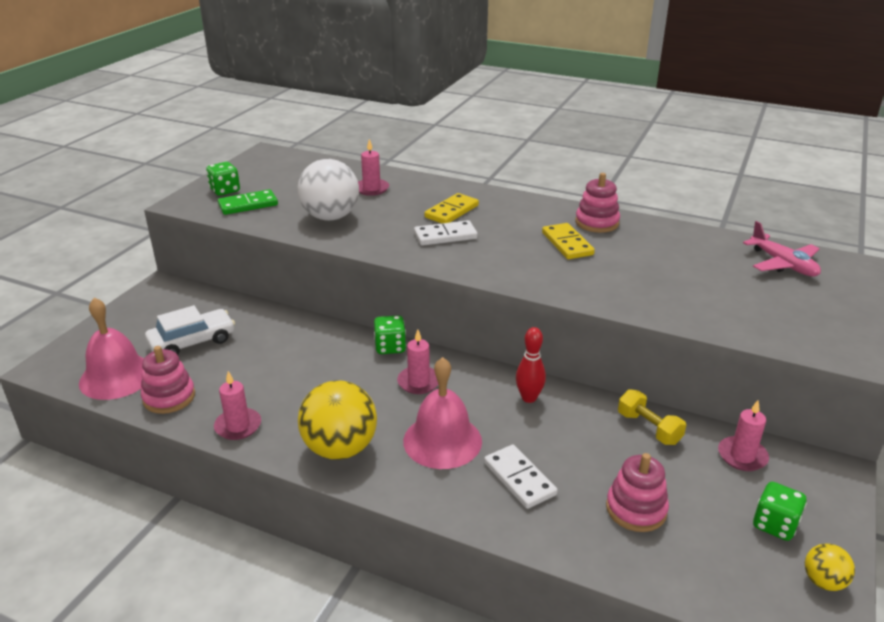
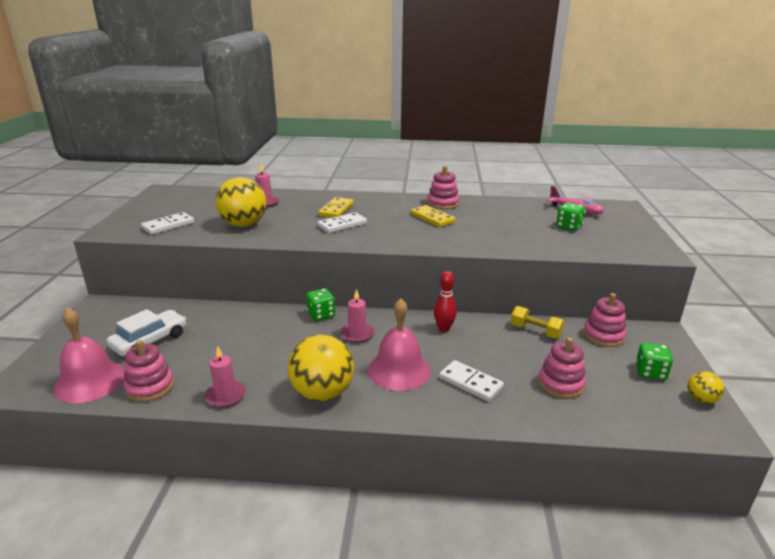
camera: 20 degrees left, 5 degrees down
green dice [206,162,240,196] -> green dice moved to [556,202,586,231]
green domino [218,189,278,215] -> white domino [141,212,194,235]
white ball [298,159,359,221] -> yellow ball [216,177,267,227]
pink candle [718,400,769,471] -> pink stacking toy [583,293,626,347]

